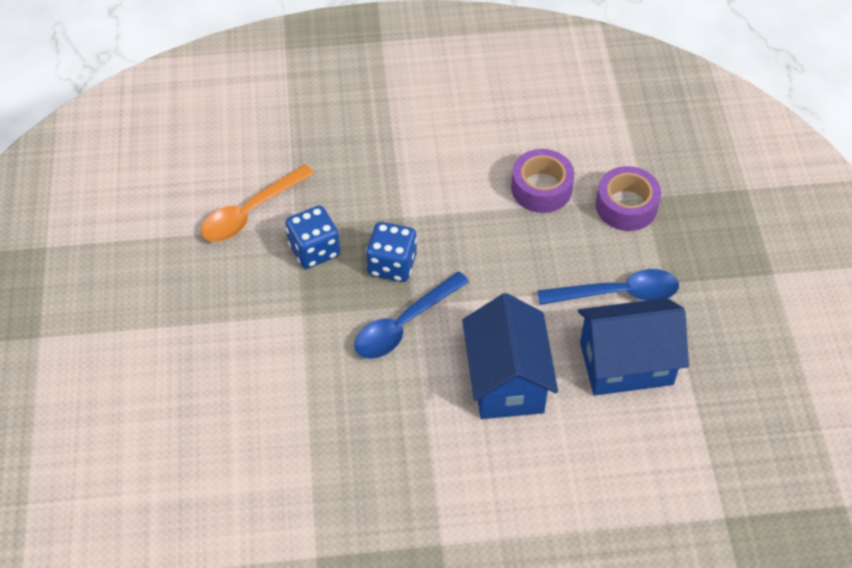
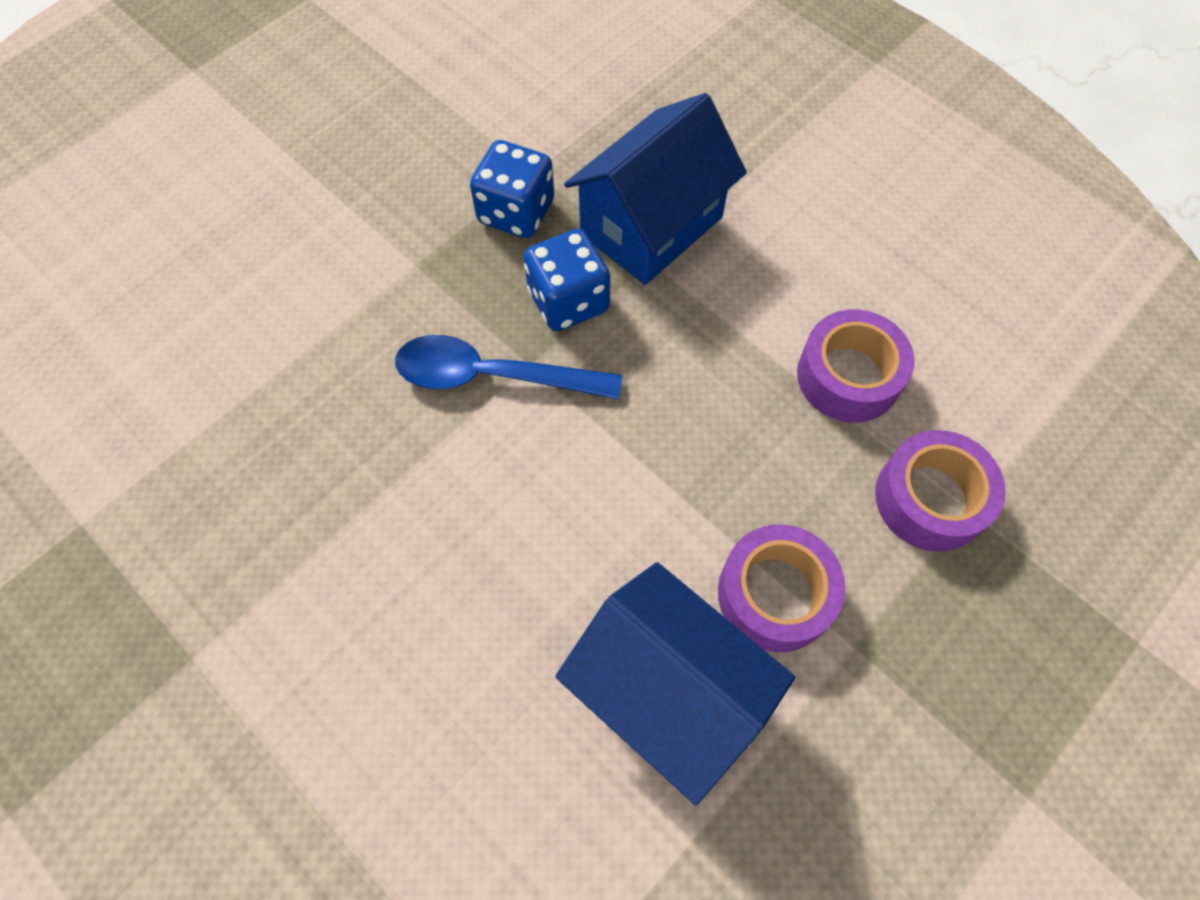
camera: 50 degrees right, 10 degrees up
orange spoon [201,164,314,242] -> none
blue house [462,293,558,419] -> blue house moved to [564,93,747,285]
blue spoon [537,269,679,305] -> purple tape [718,525,845,652]

